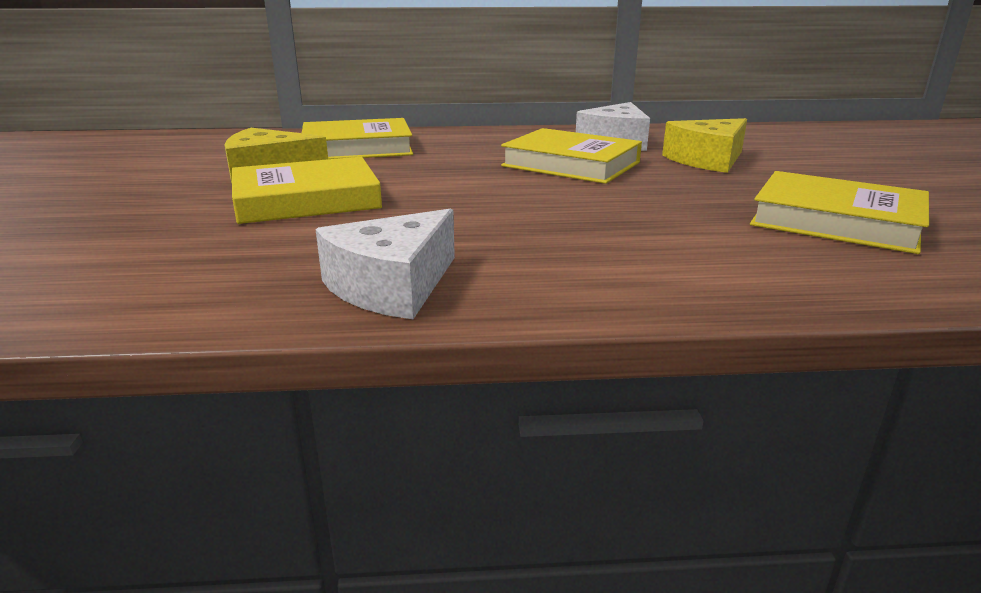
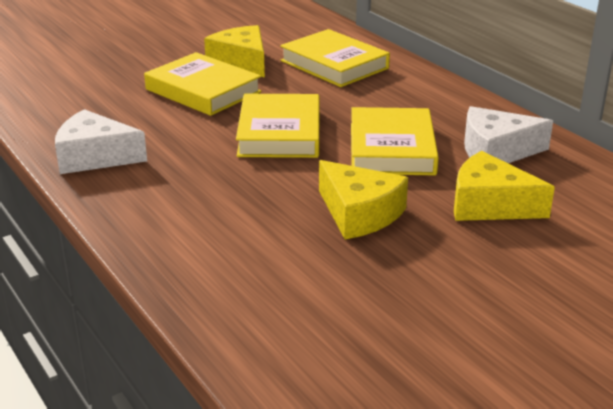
camera: 60 degrees right, 5 degrees up
yellow book [750,171,929,254] -> yellow book moved to [236,94,320,158]
none -> yellow cheese [319,160,408,239]

